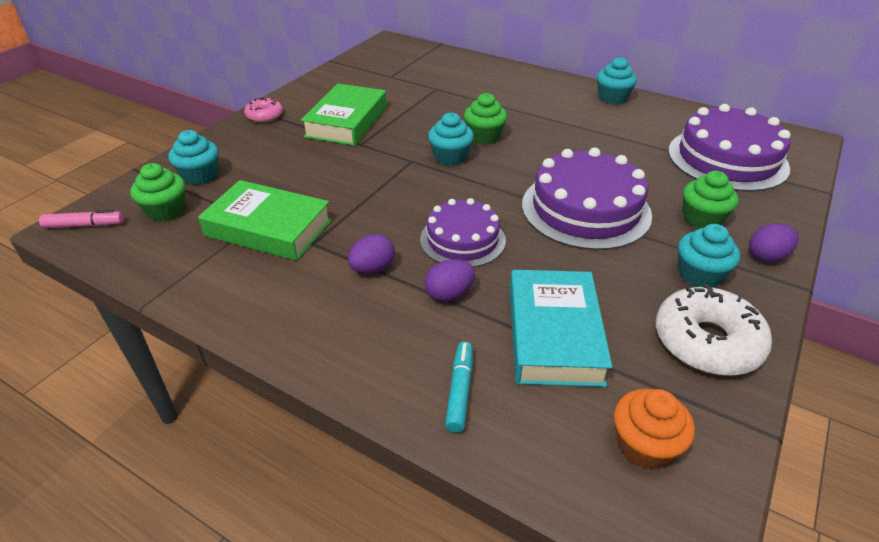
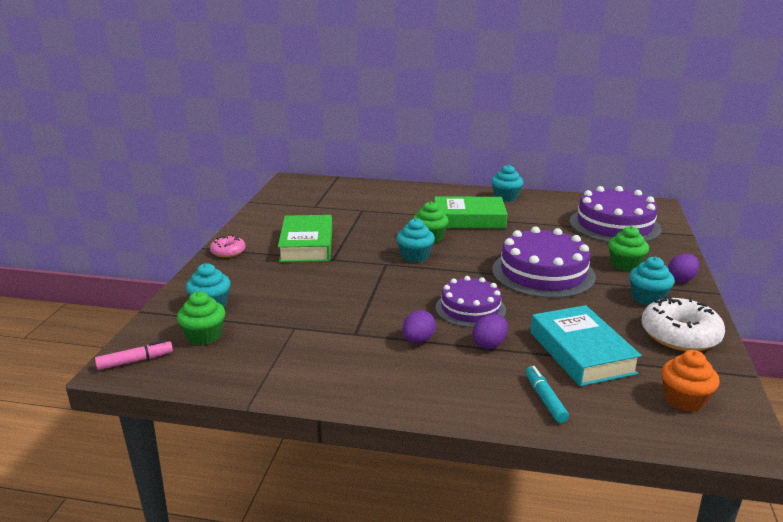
camera: 20 degrees left, 15 degrees down
green book [198,180,332,261] -> green book moved to [434,196,507,229]

